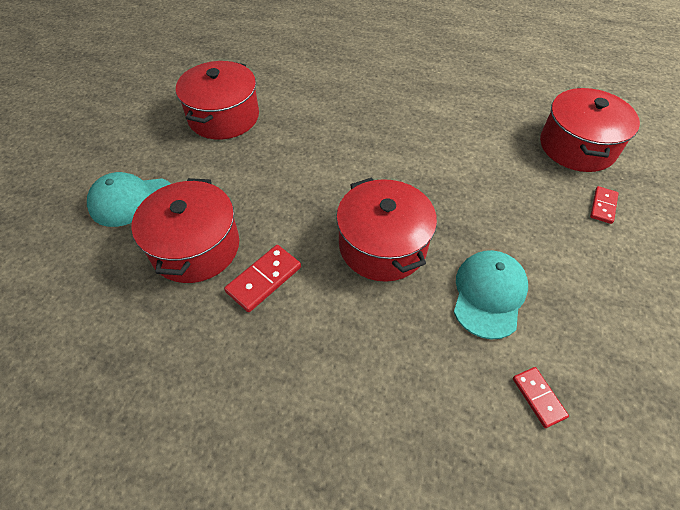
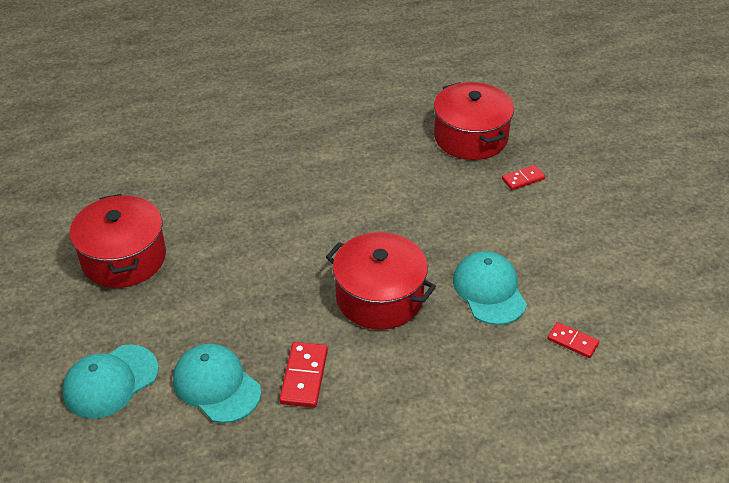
camera: 35 degrees left, 10 degrees down
red pot [131,178,239,283] -> turquoise cap [173,344,261,423]
red domino [590,186,618,224] -> red domino turned 75 degrees clockwise [502,165,545,190]

